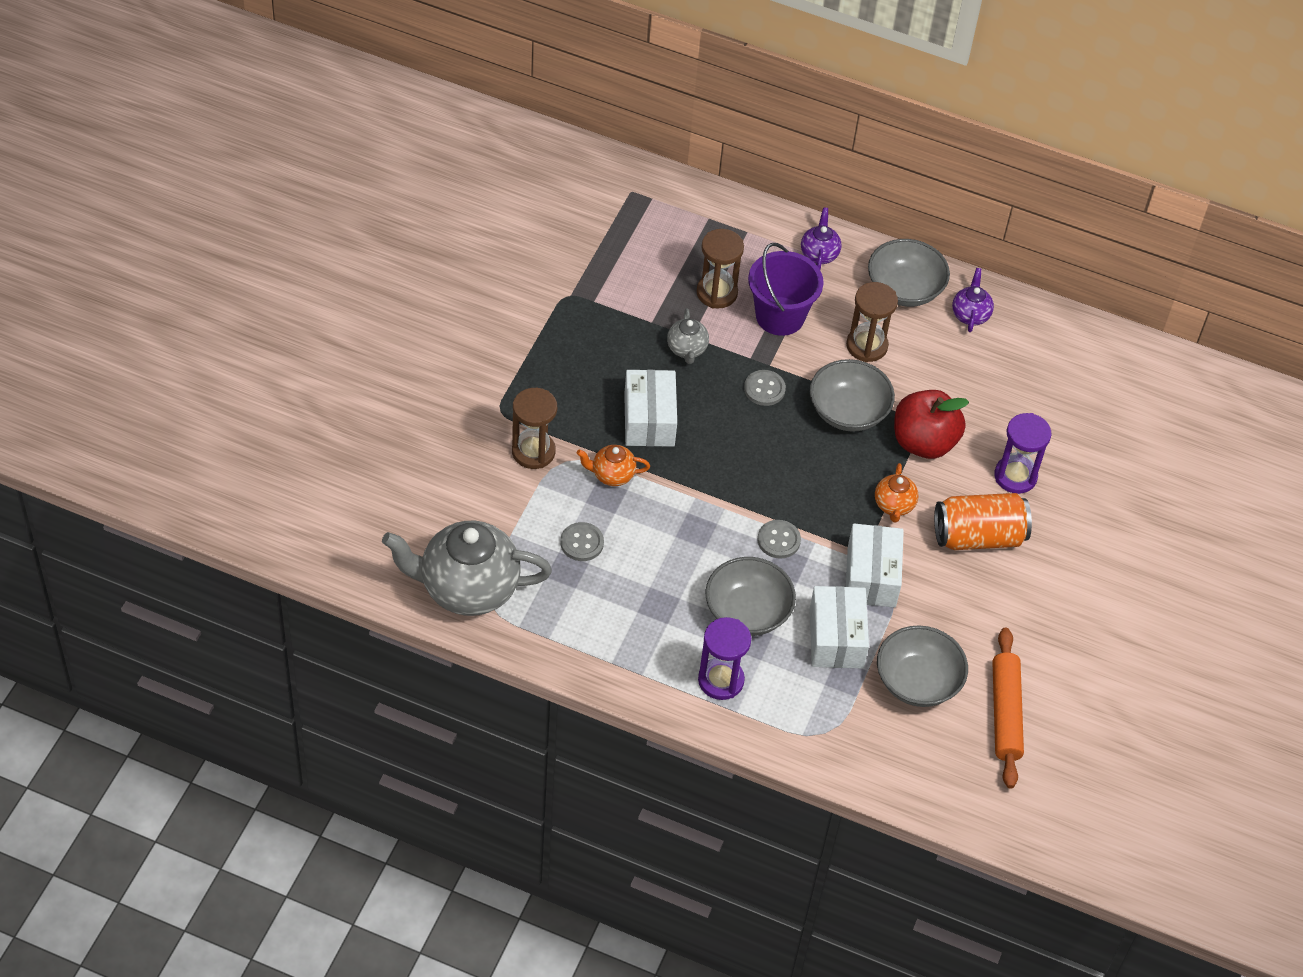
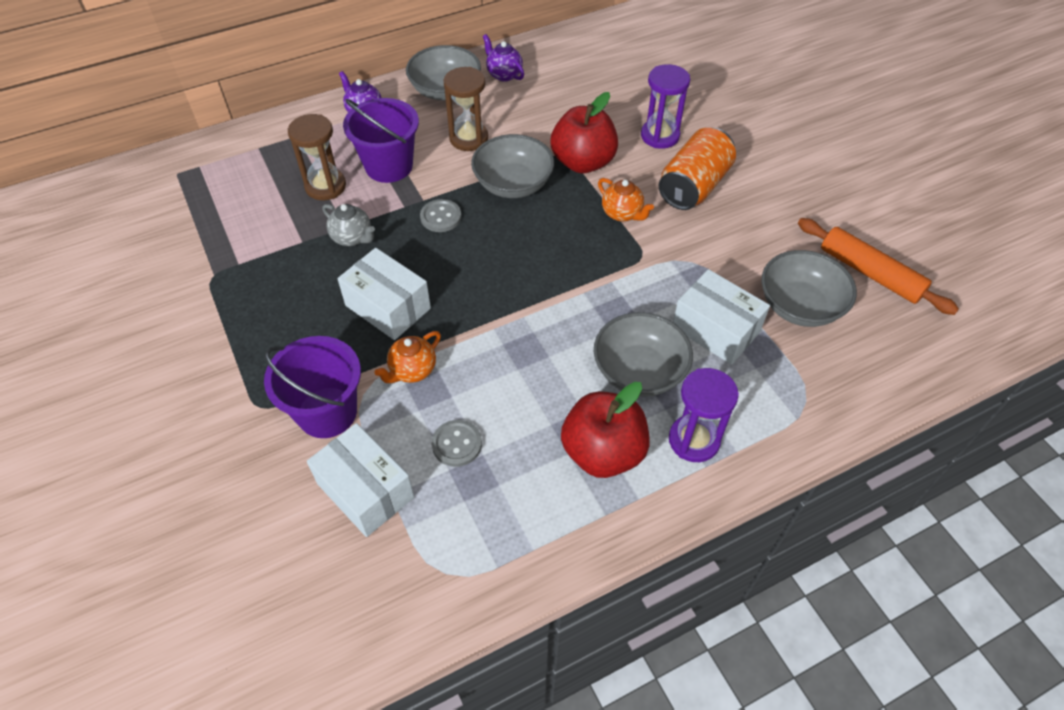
camera: 45 degrees left, 0 degrees up
grey teapot [382,521,552,616] -> none
brown hourglass [512,388,557,469] -> purple bucket [264,336,361,438]
grey button [758,520,801,559] -> none
white box [846,524,904,608] -> white box moved to [307,423,414,537]
none -> red apple [561,382,650,478]

